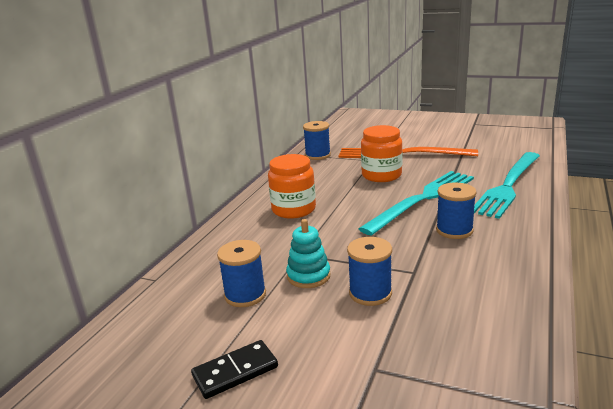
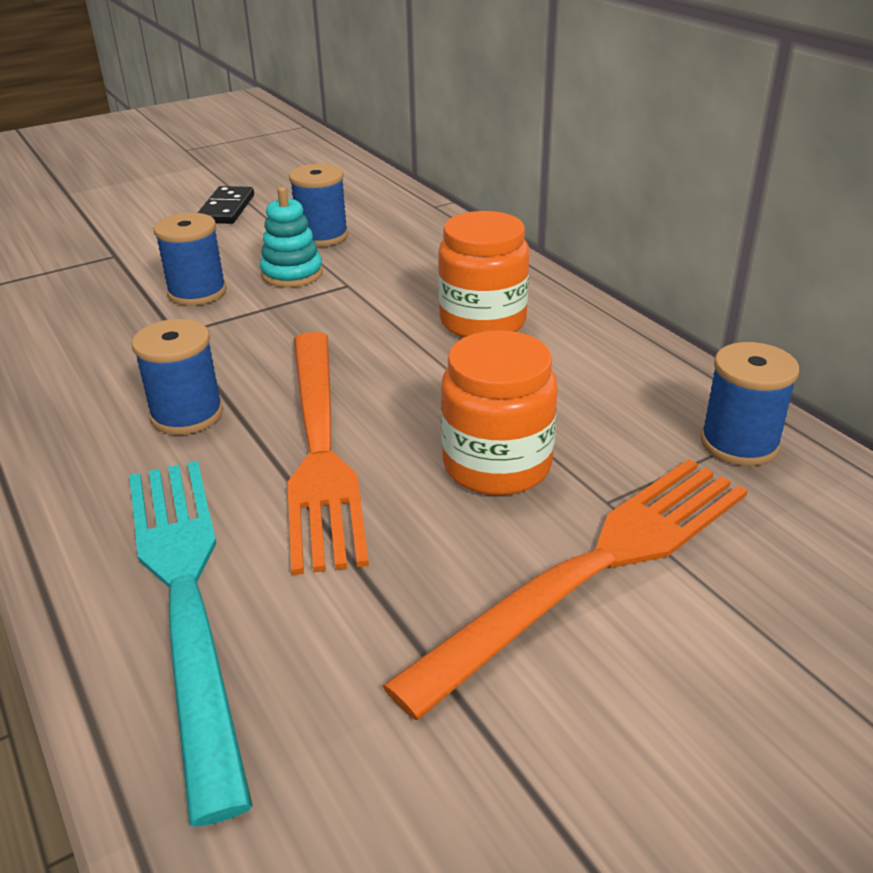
camera: 125 degrees right, 10 degrees up
turquoise fork [359,171,474,235] -> orange fork [288,332,369,575]

